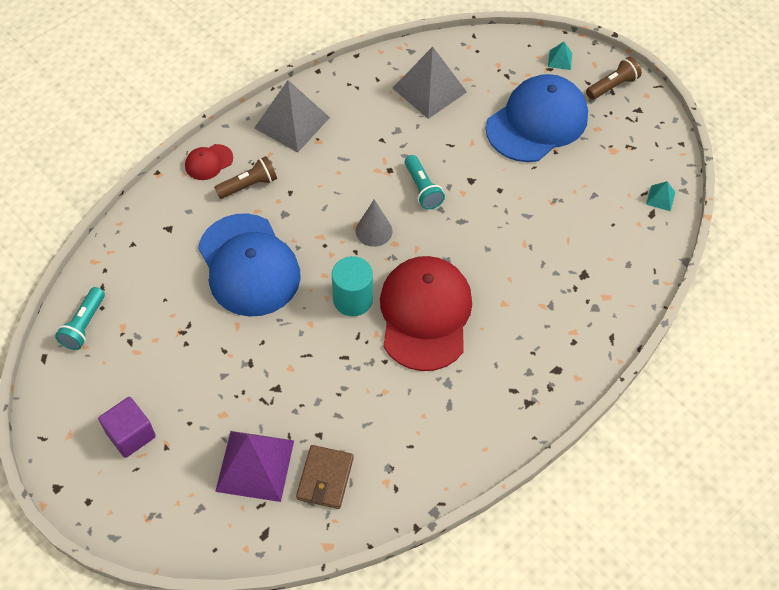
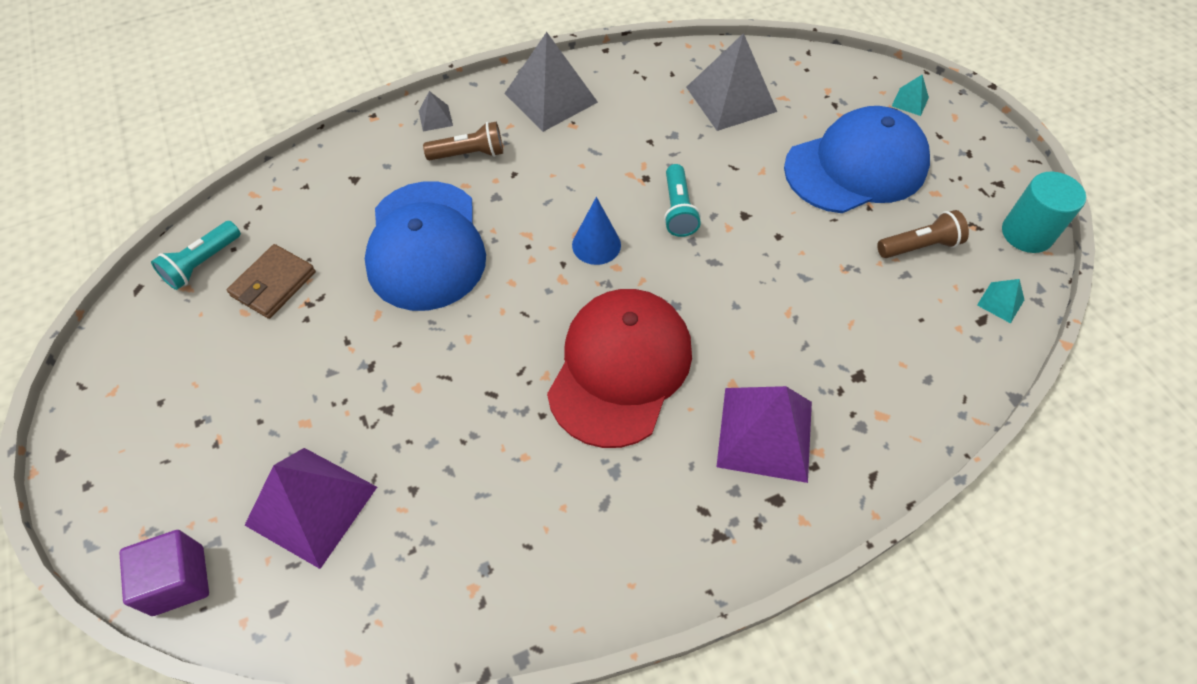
camera: 20 degrees right, 0 degrees up
purple cube [98,397,156,458] -> purple cube moved to [119,530,209,616]
red cap [185,144,233,180] -> grey pyramid [419,91,453,131]
brown wallet [296,445,354,509] -> brown wallet moved to [227,244,316,319]
turquoise cylinder [332,256,373,317] -> turquoise cylinder moved to [1002,172,1086,253]
grey cone [356,199,393,247] -> blue cone [572,197,621,265]
brown flashlight [586,57,642,100] -> brown flashlight moved to [877,210,969,258]
none -> purple pyramid [716,386,812,483]

